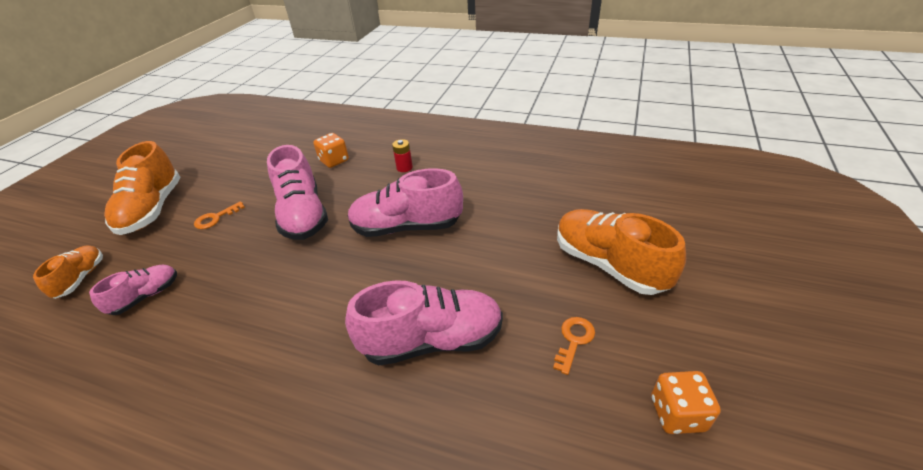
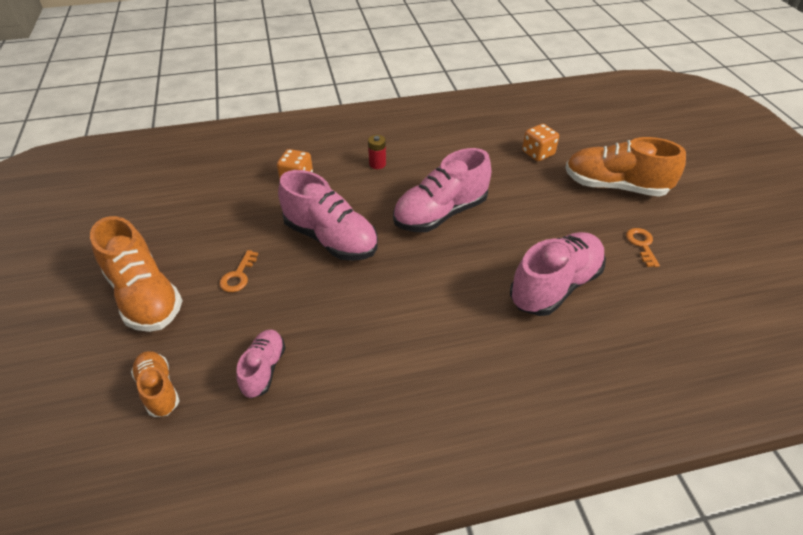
camera: 35 degrees left, 5 degrees up
orange dice [651,371,721,434] -> orange dice moved to [522,124,559,161]

